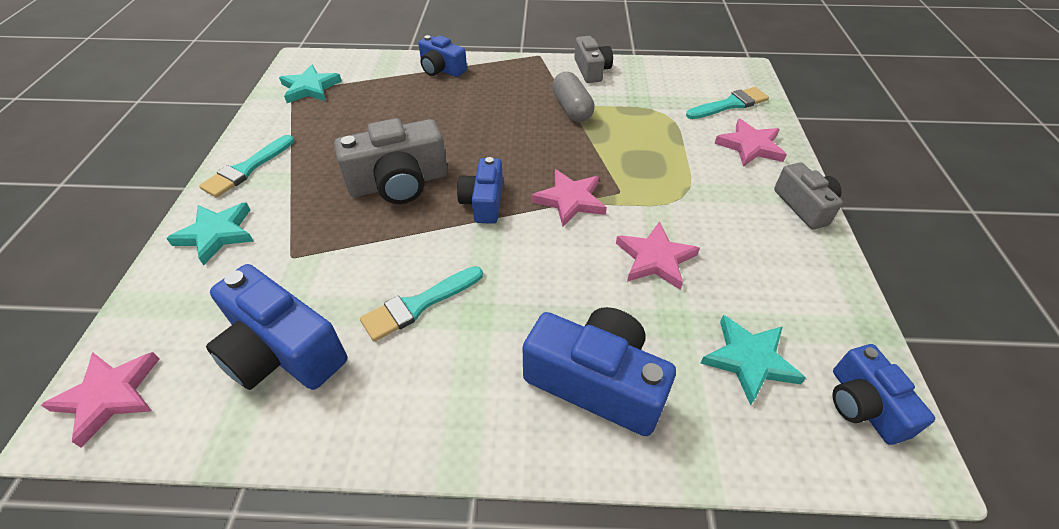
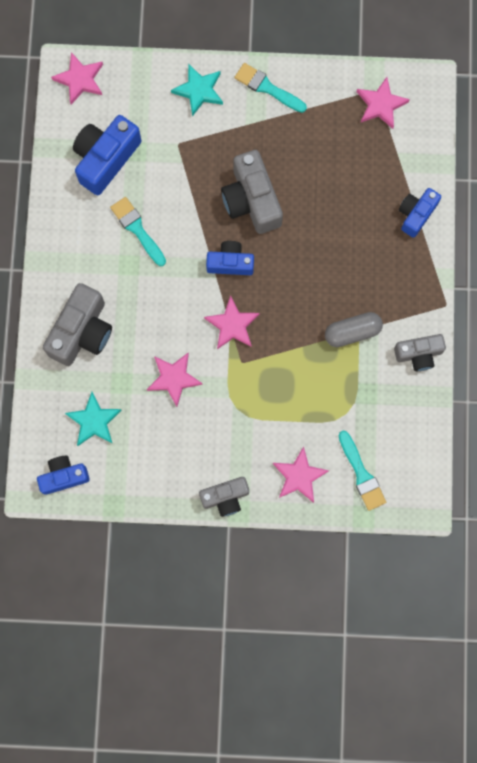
camera: 90 degrees right, 30 degrees up
turquoise star [279,65,342,103] -> pink star [357,77,410,129]
blue camera [523,307,676,436] -> grey camera [43,283,112,366]

